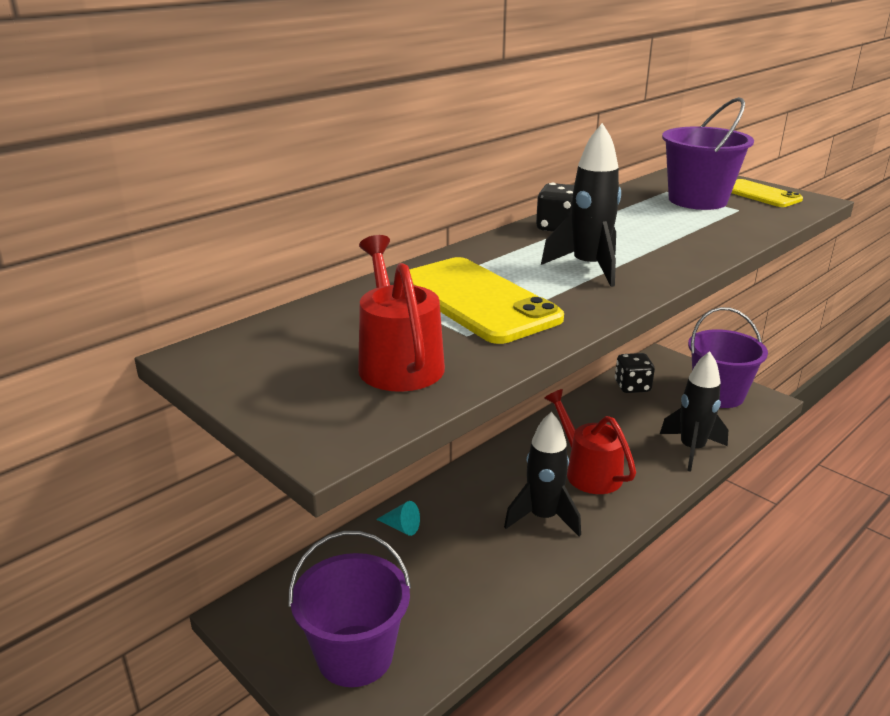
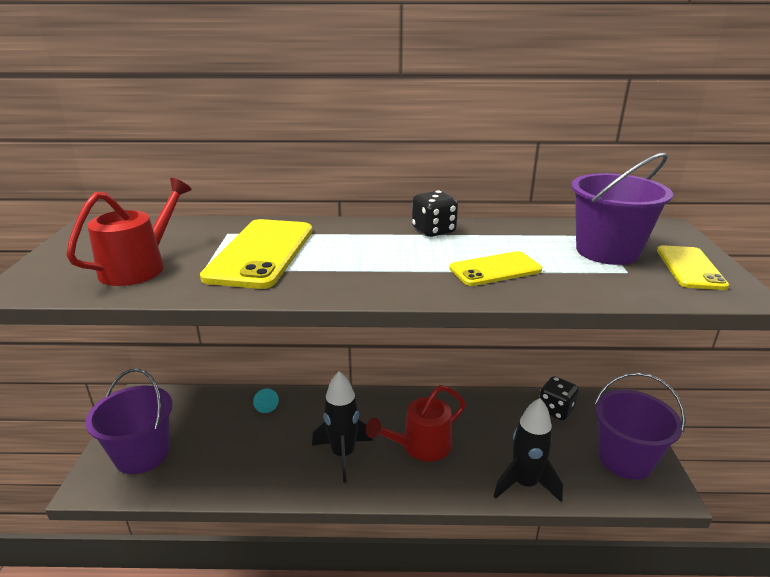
camera: 45 degrees right, 0 degrees up
black rocket [541,123,621,287] -> none
red watering can [544,389,636,494] -> red watering can turned 135 degrees counterclockwise [366,385,465,461]
none -> yellow phone [449,251,542,286]

